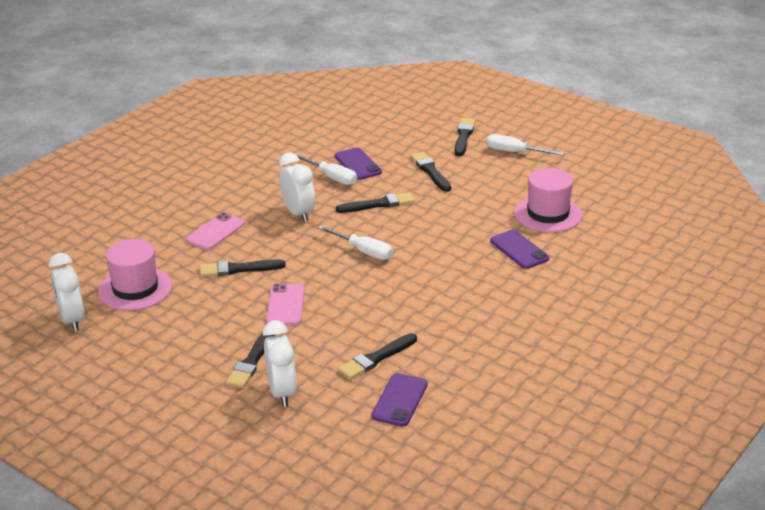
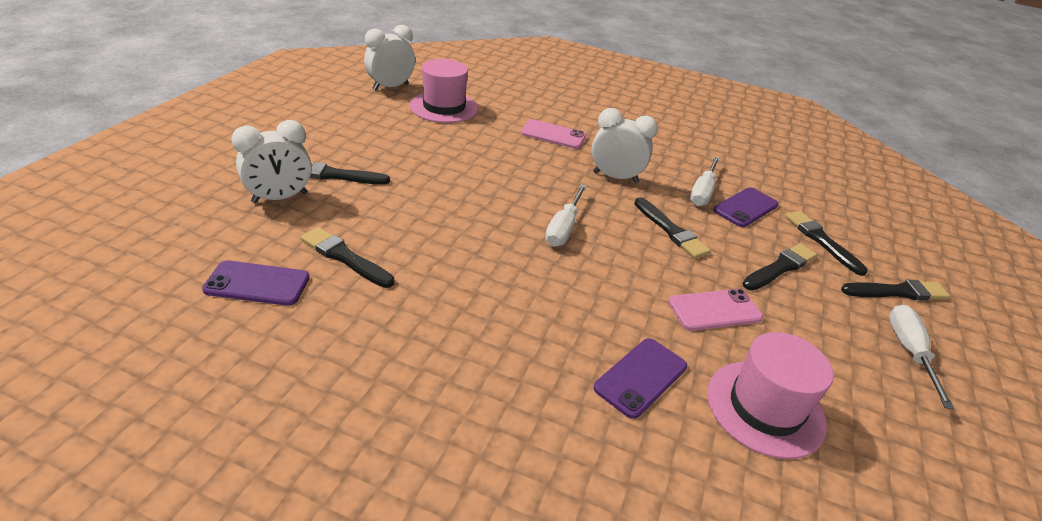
camera: 70 degrees right, 5 degrees up
black brush [200,259,286,277] -> black brush moved to [785,211,868,276]
pink phone [266,283,305,325] -> pink phone moved to [668,289,763,331]
white clock [279,153,315,222] -> white clock turned 120 degrees counterclockwise [592,108,658,183]

